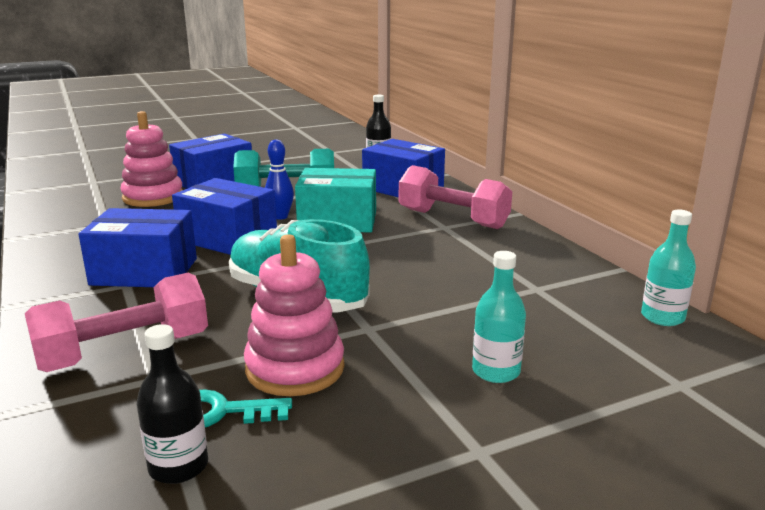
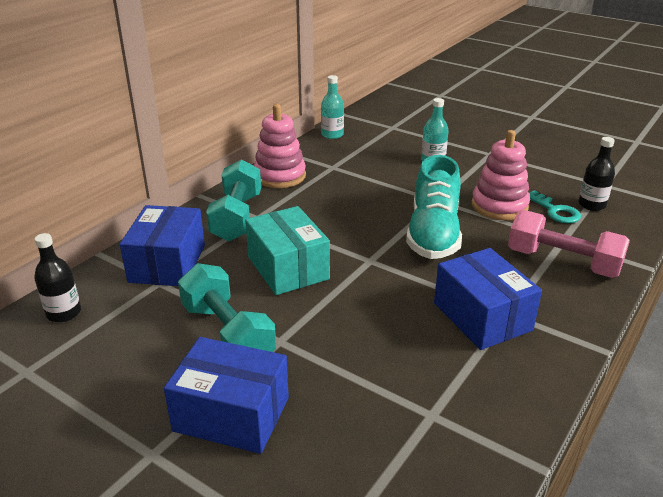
camera: 120 degrees left, 10 degrees up
pink stacking toy [121,111,183,207] -> pink stacking toy moved to [254,104,306,188]
blue box [172,178,277,255] -> none
blue bowling pin [265,140,294,220] -> none
pink dumbbell [399,165,512,229] -> turquoise dumbbell [206,159,261,242]

